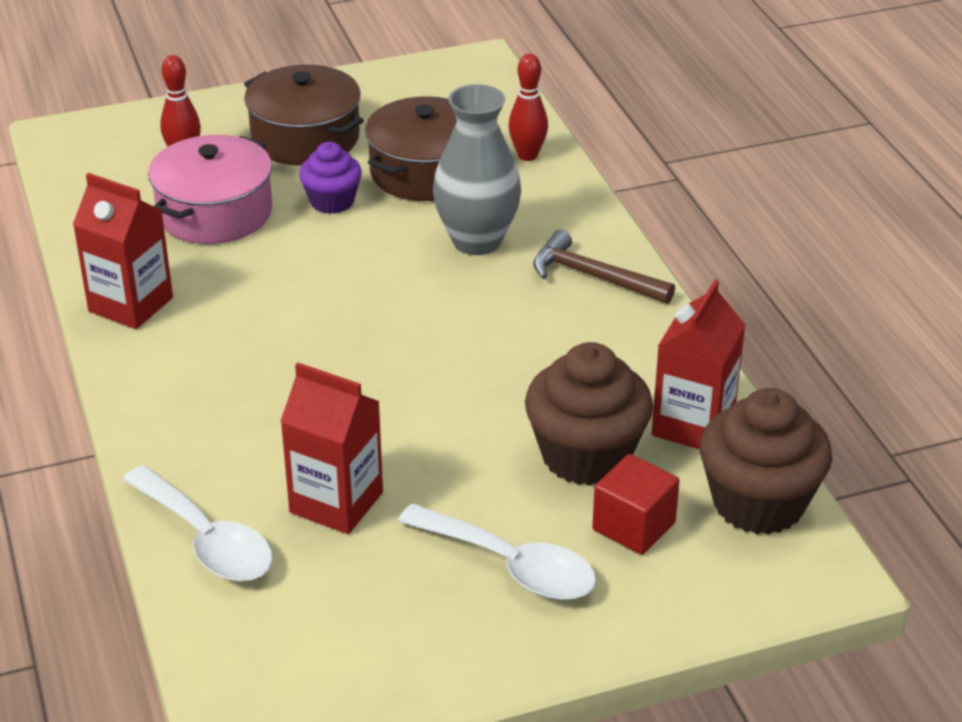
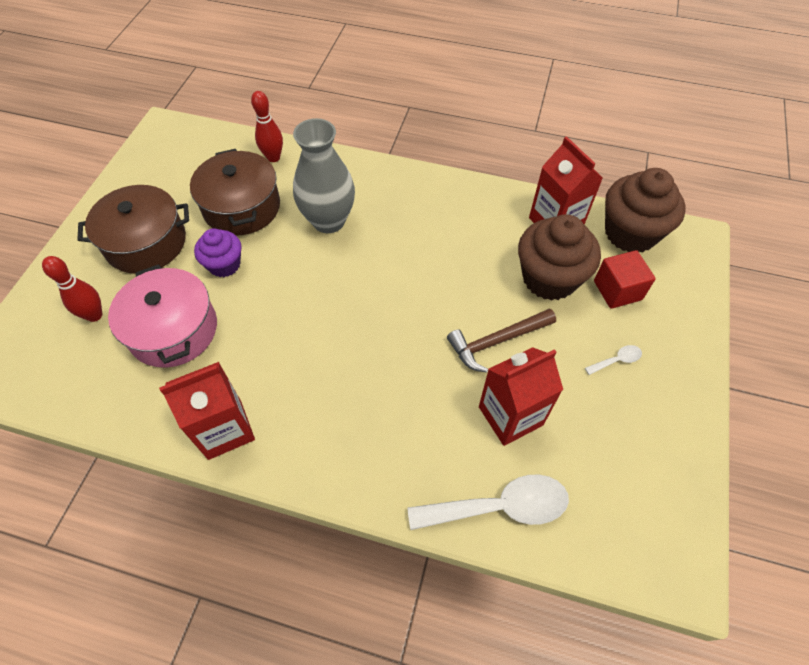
camera: 55 degrees left, 20 degrees up
white spoon [398,503,596,600] -> white spoon [585,345,642,375], size x0.44
brown hammer [533,230,675,304] -> brown hammer moved to [447,308,556,373]

